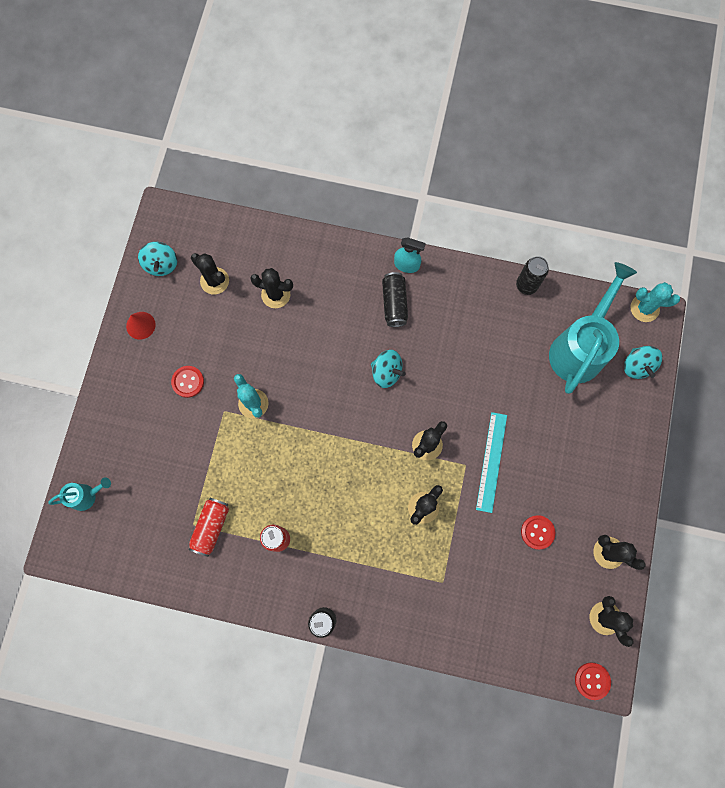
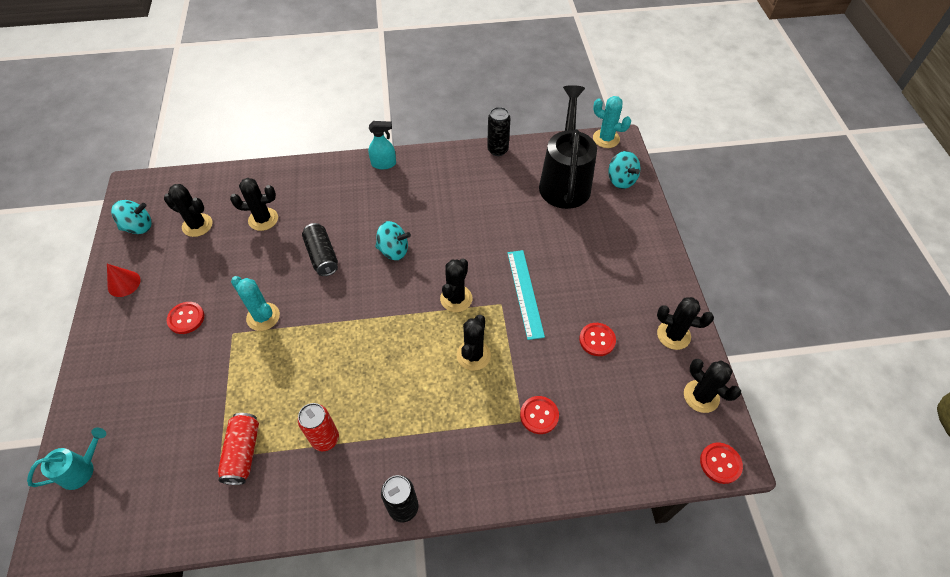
camera: 20 degrees left, 20 degrees down
turquoise spinning top [138,242,177,276] -> turquoise spinning top turned 75 degrees counterclockwise [111,200,151,234]
black can [382,272,408,327] -> black can moved to [302,223,338,276]
turquoise watering can [549,262,637,394] -> black watering can [539,85,597,209]
turquoise cactus [630,282,680,322] -> turquoise cactus turned 45 degrees clockwise [593,96,631,148]
none -> red button [520,396,559,434]

